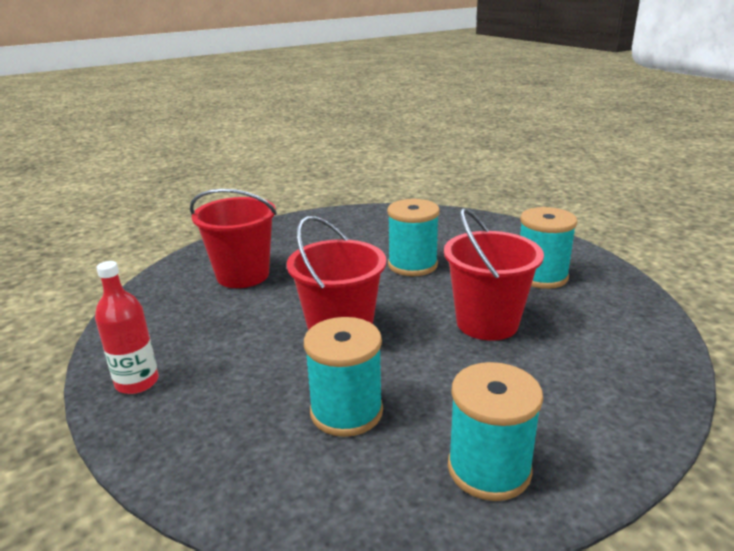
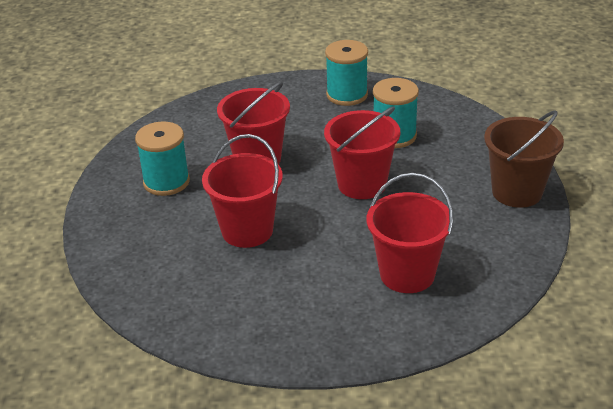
camera: 150 degrees left, 10 degrees up
red bottle [95,261,159,394] -> brown bucket [484,110,564,208]
turquoise spool [387,199,440,276] -> red bucket [202,134,283,248]

